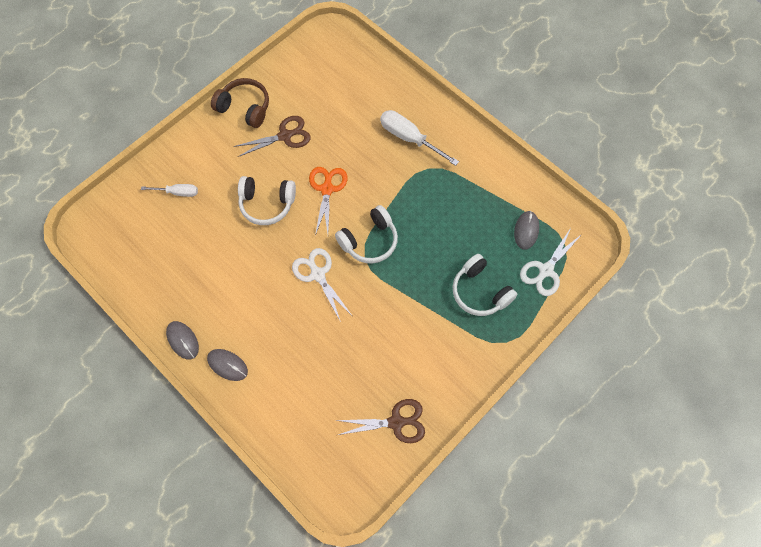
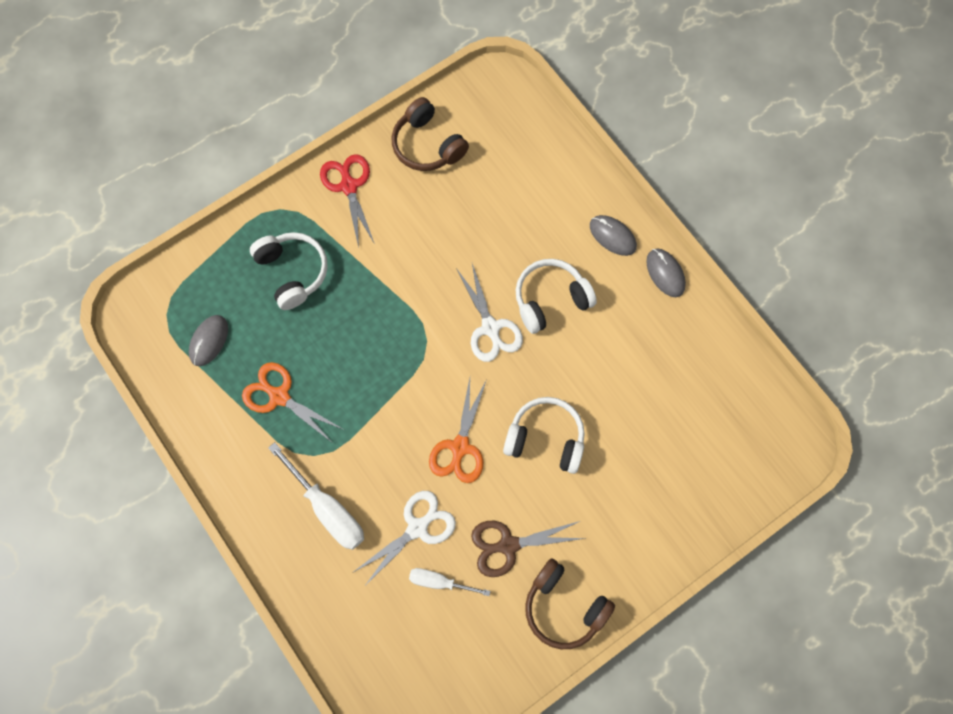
camera: 170 degrees left, 5 degrees up
white screwdriver [141,184,198,197] -> white screwdriver moved to [409,568,491,596]
white headphones [335,205,398,263] -> white headphones moved to [516,259,597,334]
brown scissors [335,399,425,443] -> brown headphones [392,97,469,171]
white scissors [520,228,582,296] -> white scissors moved to [352,491,456,587]
none -> orange scissors [242,362,344,442]
none -> red scissors [320,154,375,248]

